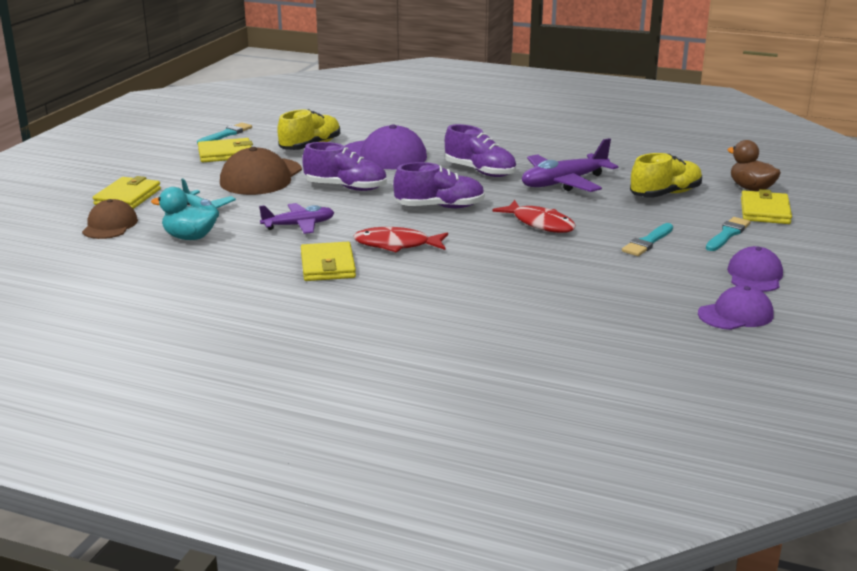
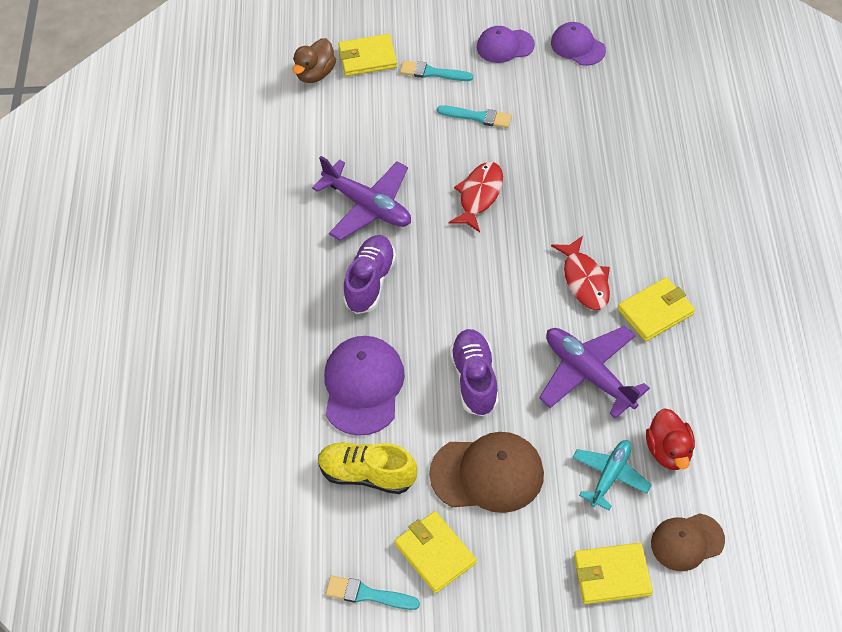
camera: 110 degrees left, 30 degrees up
turquoise duck [151,187,217,240] -> red duck [646,408,695,470]
purple plane [259,203,334,234] -> purple plane [539,326,650,419], size x1.55
purple shoe [393,162,485,208] -> none
yellow shoe [630,153,702,198] -> none

